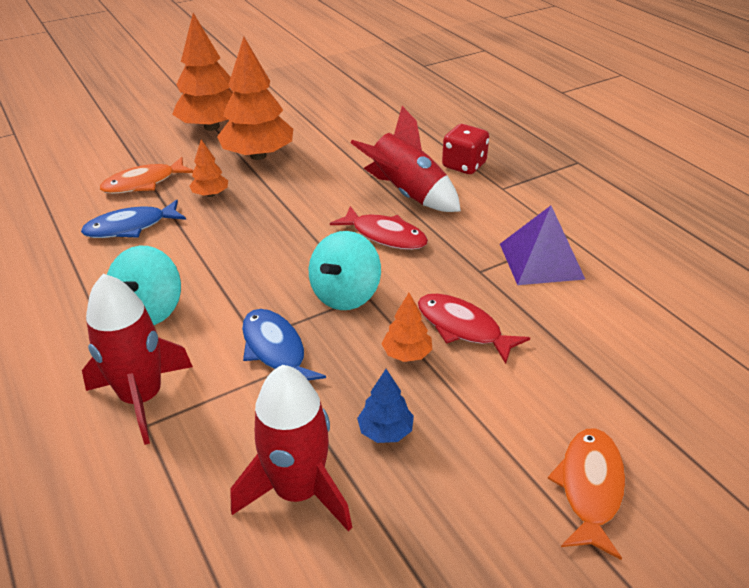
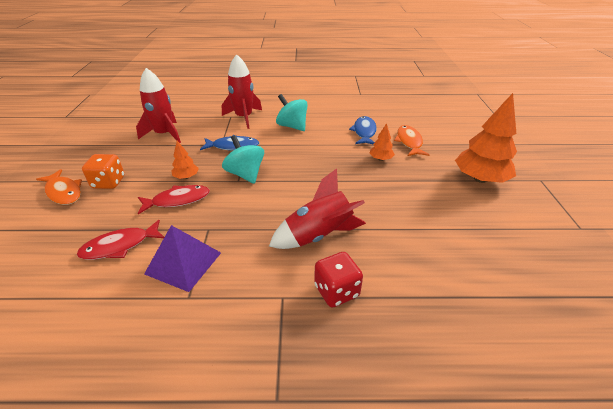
camera: 120 degrees right, 0 degrees up
orange tree [217,37,293,160] -> none
red fish [330,206,428,250] -> red fish moved to [76,220,164,260]
blue tree [357,369,414,443] -> none
none -> orange dice [82,154,125,189]

